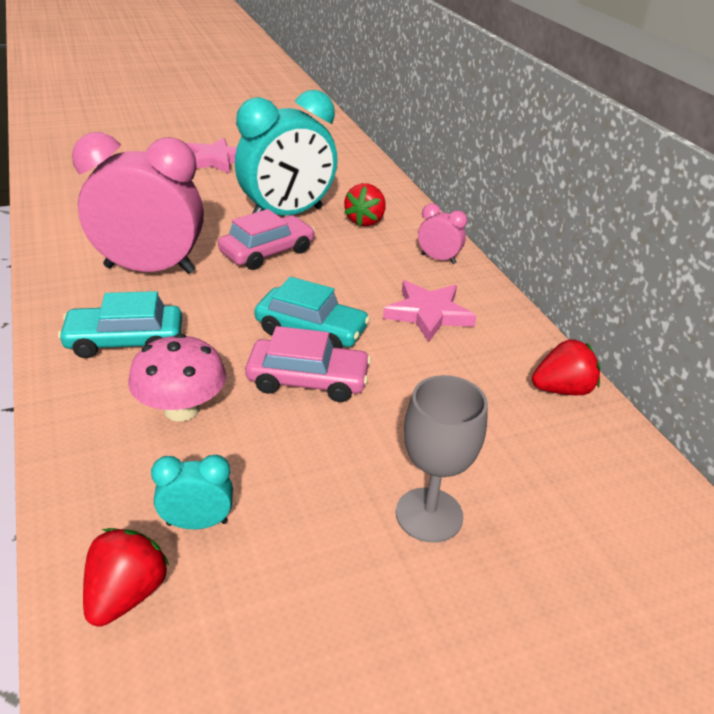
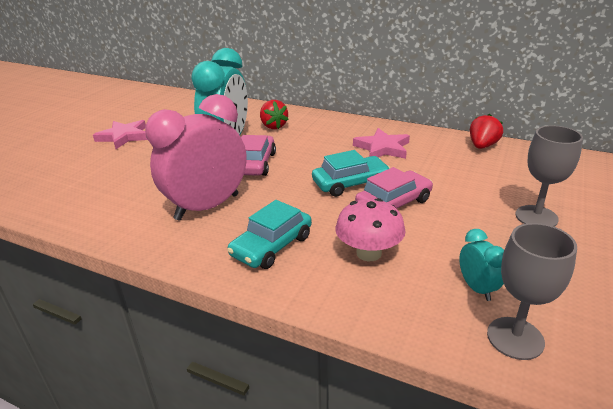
camera: 40 degrees left, 5 degrees down
red strawberry [83,528,169,627] -> grey goblet [487,223,577,360]
turquoise clock [151,455,233,529] -> turquoise clock turned 120 degrees clockwise [459,229,504,301]
pink clock [418,203,467,264] -> none

